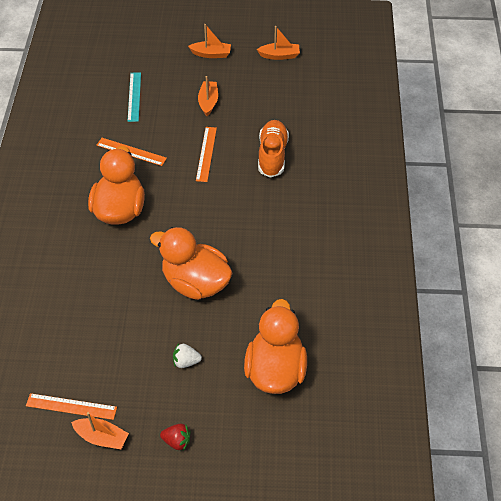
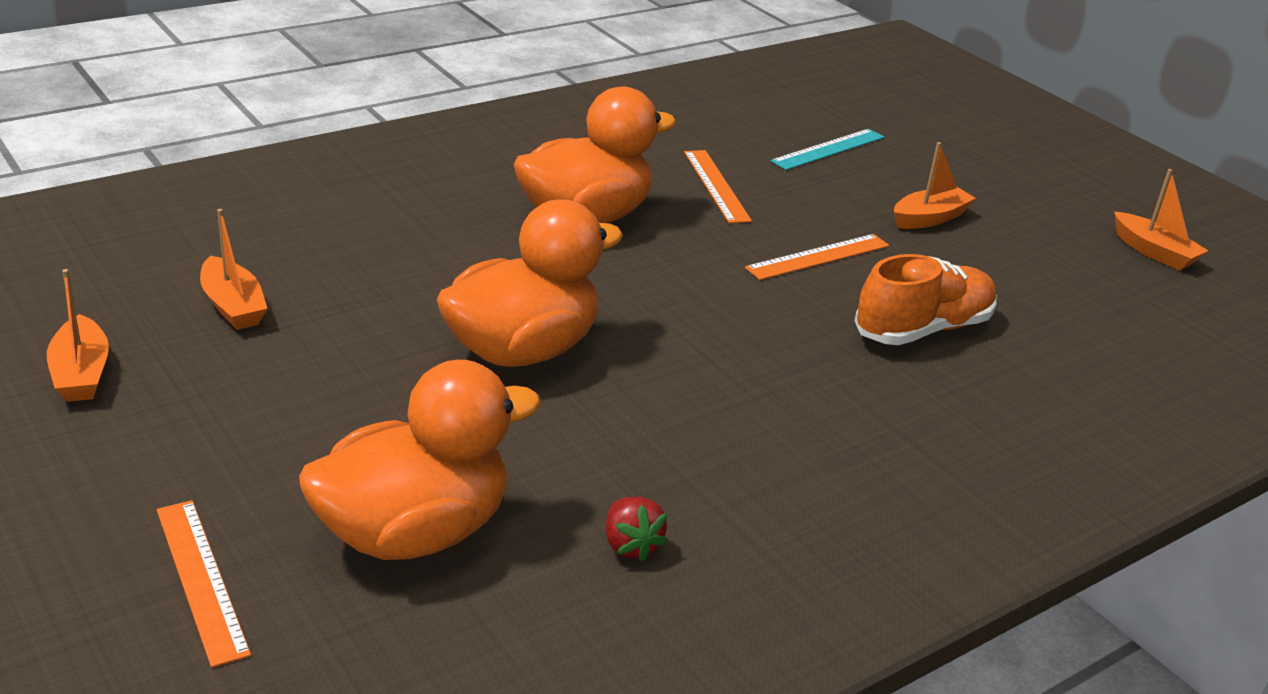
camera: 50 degrees right, 20 degrees down
orange ruler [26,393,117,420] -> orange ruler moved to [157,500,251,668]
orange duck [150,227,233,300] -> orange duck turned 60 degrees clockwise [436,199,623,367]
red strawberry [160,424,190,451] -> red strawberry moved to [606,497,668,562]
white strawberry [173,343,202,368] -> none
orange boat [188,24,231,58] -> orange boat moved to [200,209,268,330]

